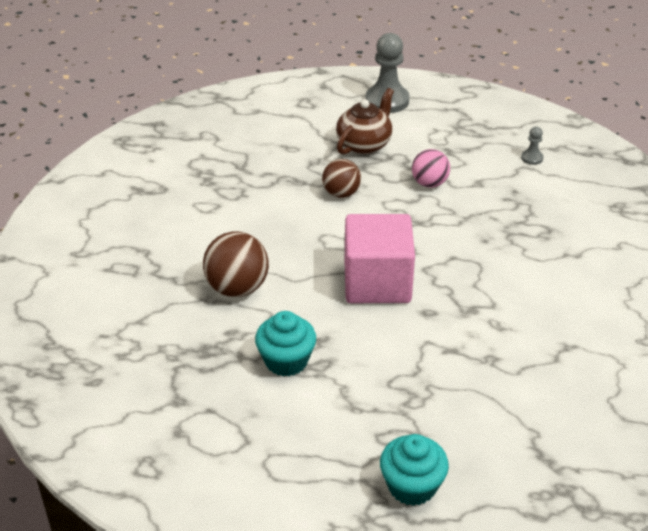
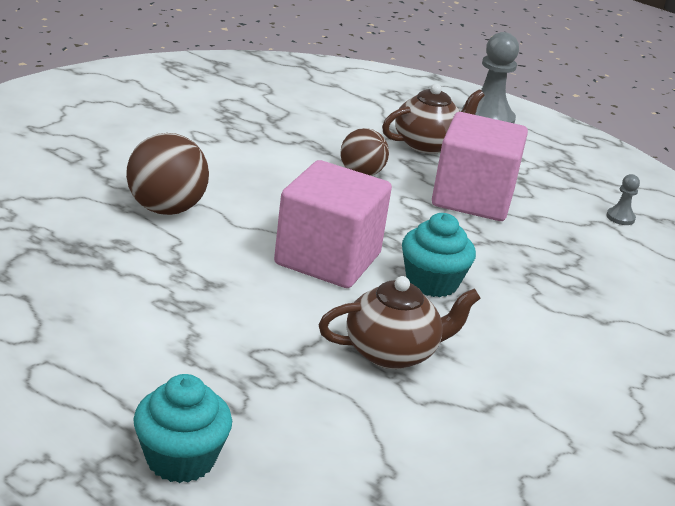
camera: 20 degrees right, 10 degrees down
turquoise cupcake [255,311,316,377] -> turquoise cupcake moved to [402,213,476,297]
pink ball [412,149,450,188] -> pink cube [432,112,528,221]
none -> brown teapot [318,276,481,369]

